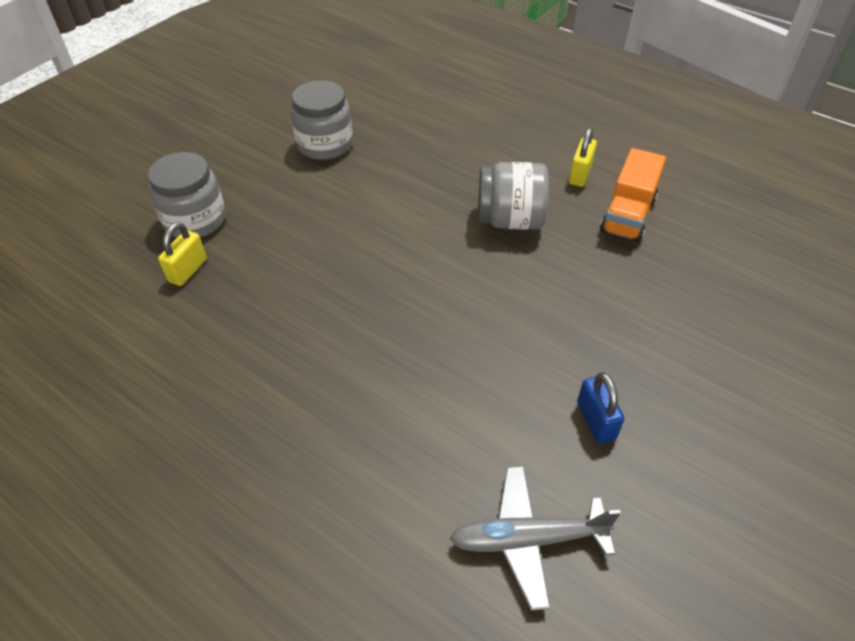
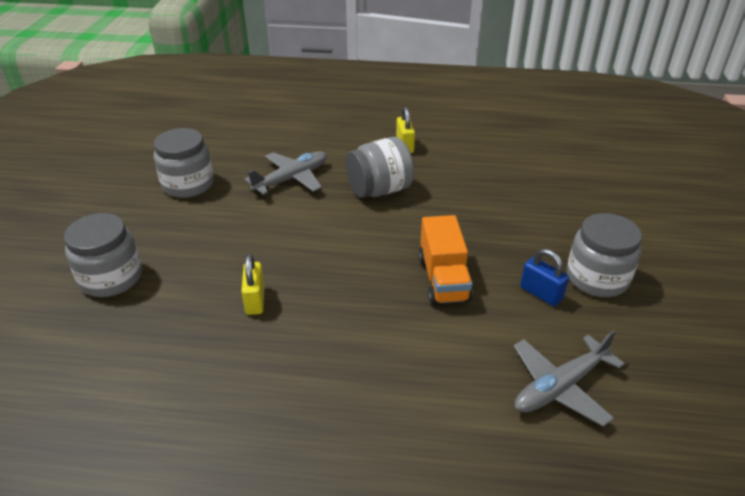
camera: 30 degrees left, 10 degrees down
yellow padlock [158,222,207,286] -> yellow padlock moved to [241,254,265,315]
orange truck [600,148,666,242] -> orange truck moved to [419,215,473,305]
none -> grey plane [244,151,327,195]
none -> grey jar [567,213,642,297]

